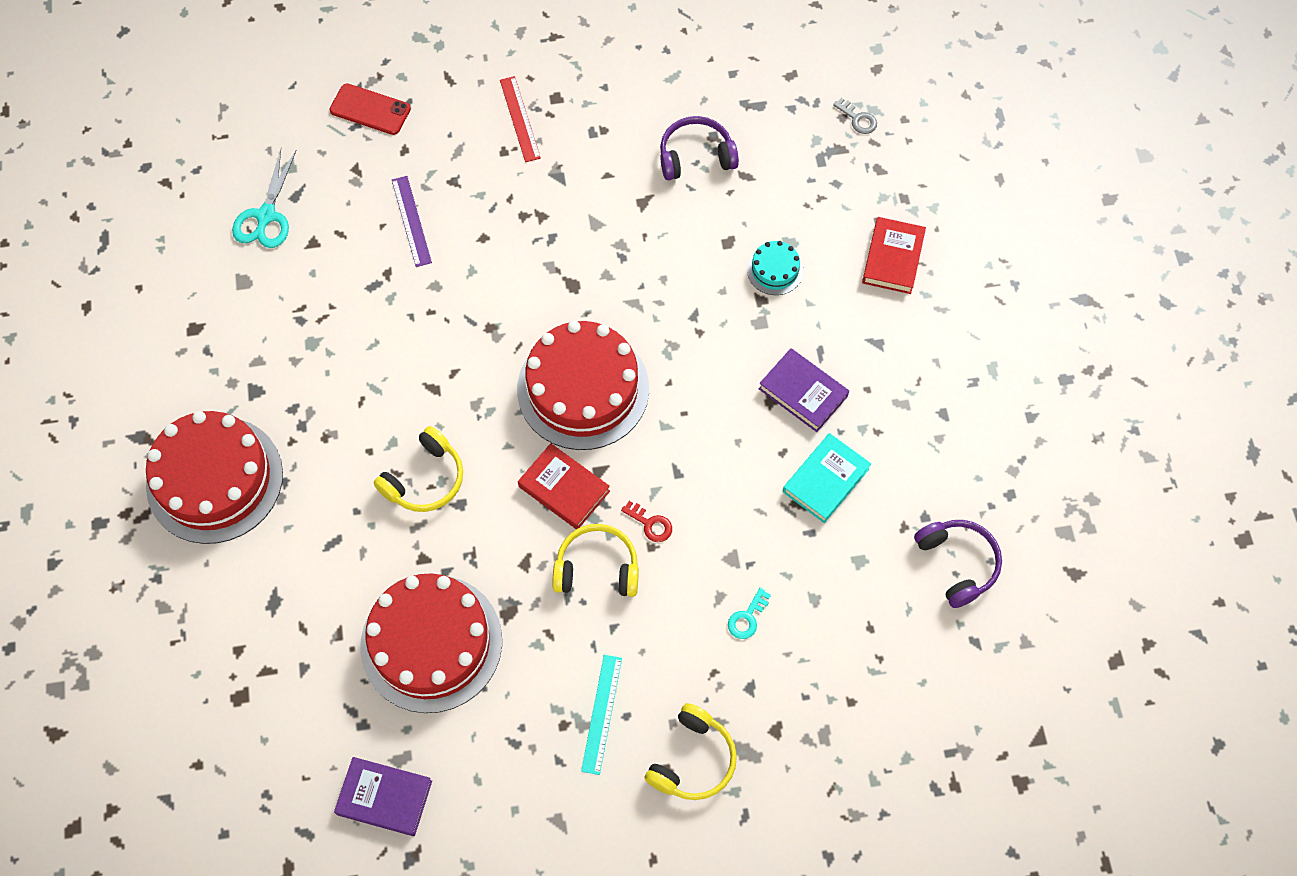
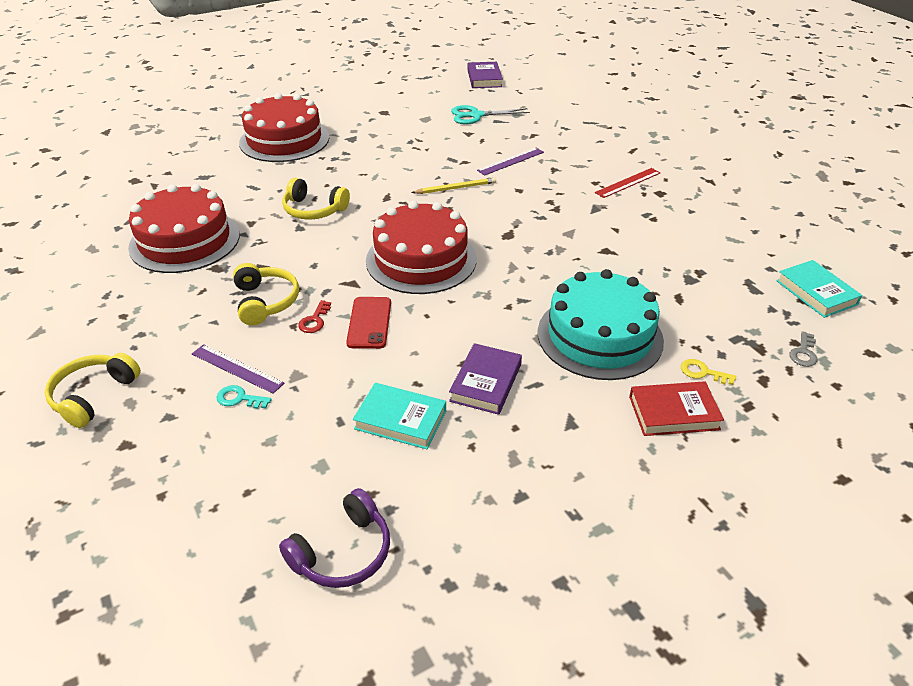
camera: 70 degrees right, 25 degrees down
red phone [330,84,411,135] -> red phone moved to [346,297,391,349]
purple book [334,757,432,836] -> purple book moved to [468,62,503,88]
red book [518,443,610,530] -> none
turquoise ruler [581,655,622,775] -> none
yellow headphones [644,703,737,800] -> yellow headphones turned 105 degrees clockwise [45,353,141,428]
purple headphones [660,116,739,181] -> none
turquoise cake [747,241,803,295] -> turquoise cake [538,269,664,380], size x2.27
none -> purple ruler [192,344,284,394]
none -> yellow pencil [411,177,496,194]
none -> yellow key [681,359,736,385]
none -> turquoise book [776,260,862,318]

